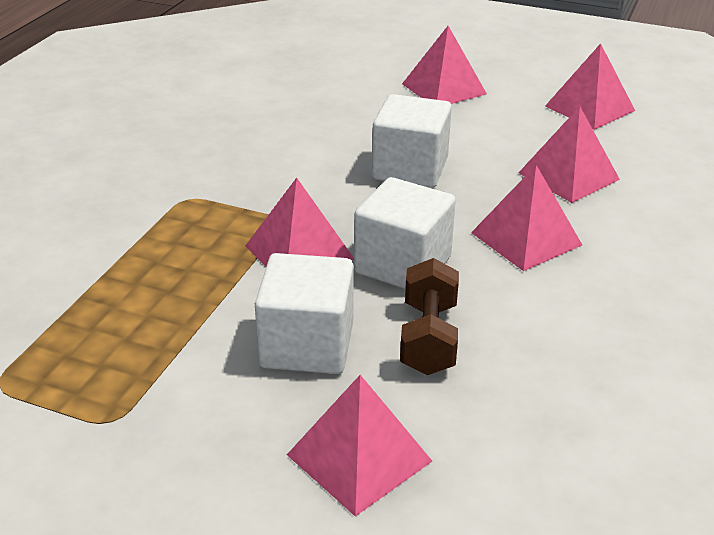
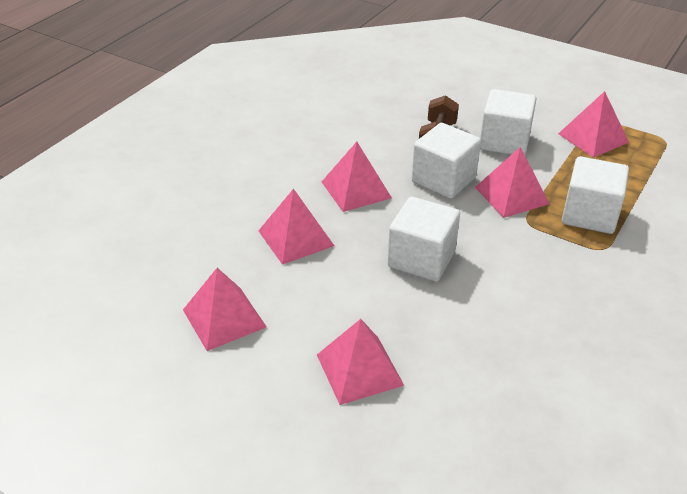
camera: 170 degrees left, 5 degrees up
pink pyramid [287,375,432,517] -> pink pyramid moved to [558,91,629,158]
none -> white cube [562,156,629,234]

